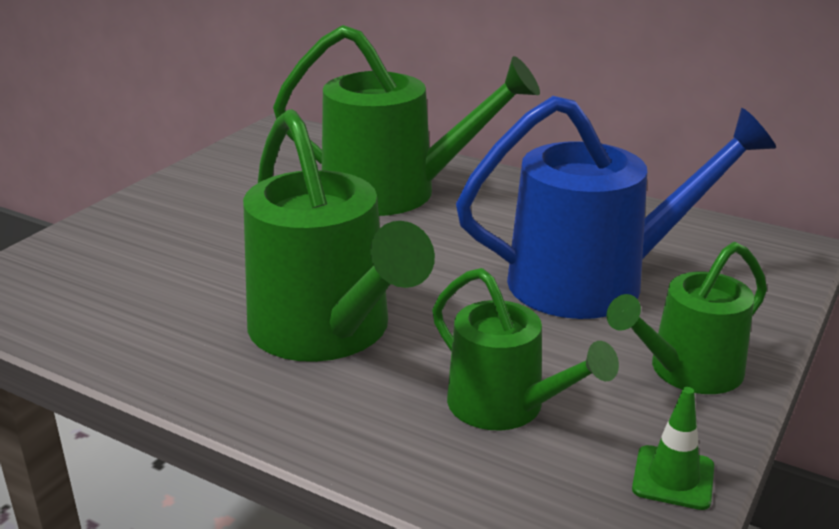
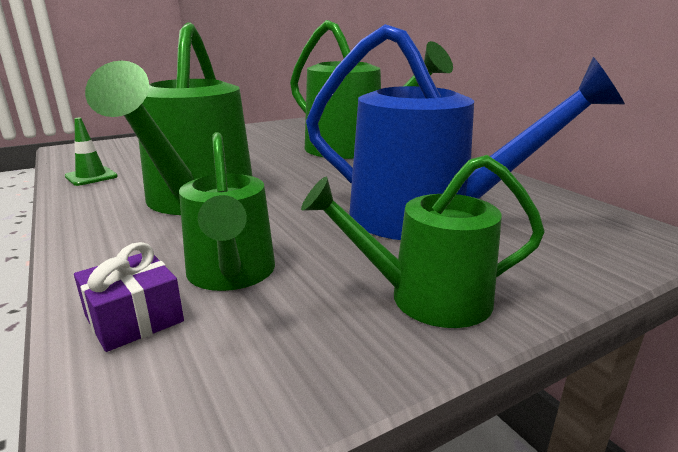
camera: 30 degrees right, 5 degrees down
green traffic cone [632,387,714,510] -> green traffic cone moved to [65,118,118,186]
none -> purple gift [74,242,184,352]

